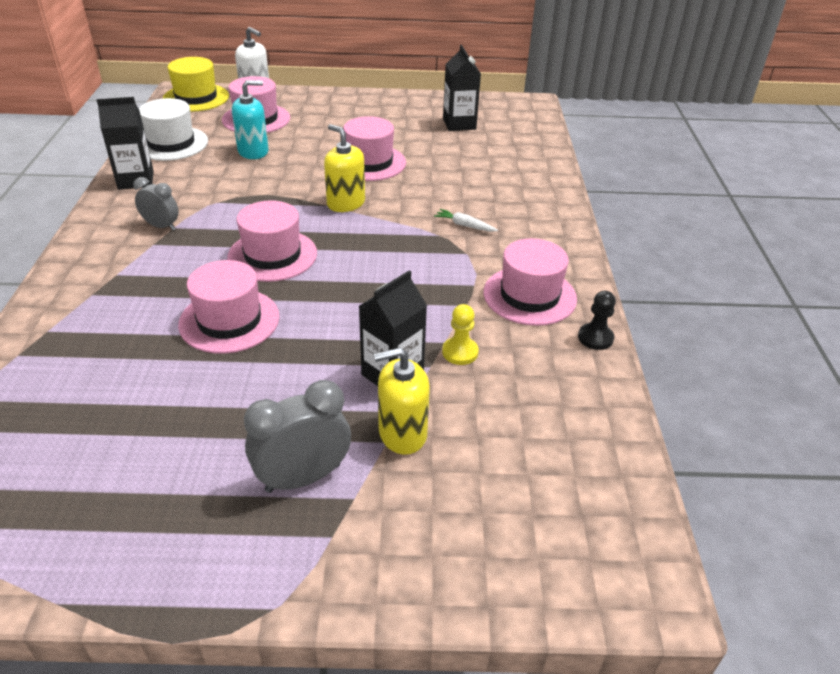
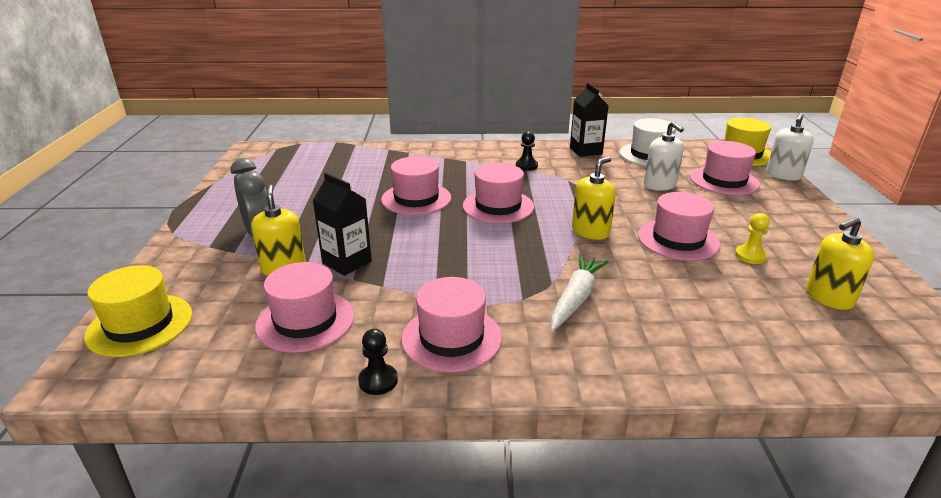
camera: 90 degrees right, 10 degrees down
grey clock [133,177,179,230] -> black pawn [516,131,538,171]
turquoise soap dispenser [232,80,269,159] -> white soap dispenser [644,121,684,191]
white carrot [434,209,498,232] -> white carrot [551,255,608,331], size x1.82
yellow pawn [442,304,479,365] -> yellow pawn moved to [735,213,770,264]
black carton [443,45,481,131] -> yellow soap dispenser [806,217,874,310]
none -> yellow hat [84,265,192,357]
none -> pink hat [255,262,355,353]

